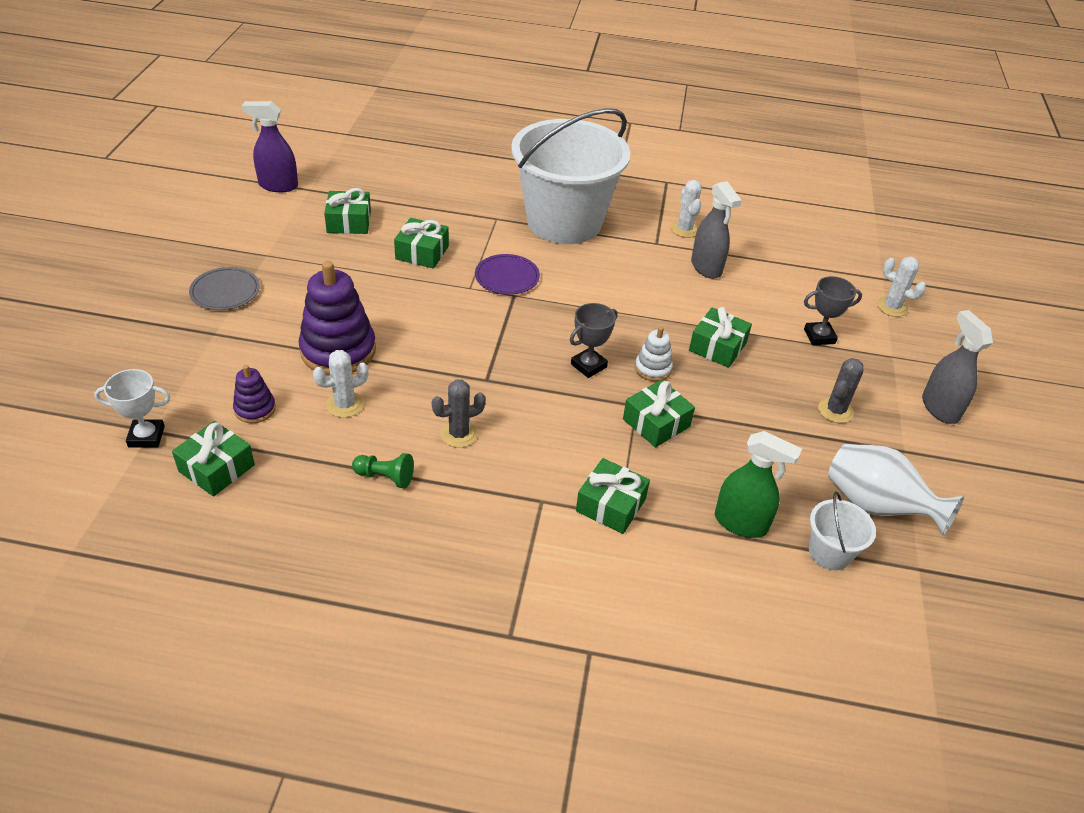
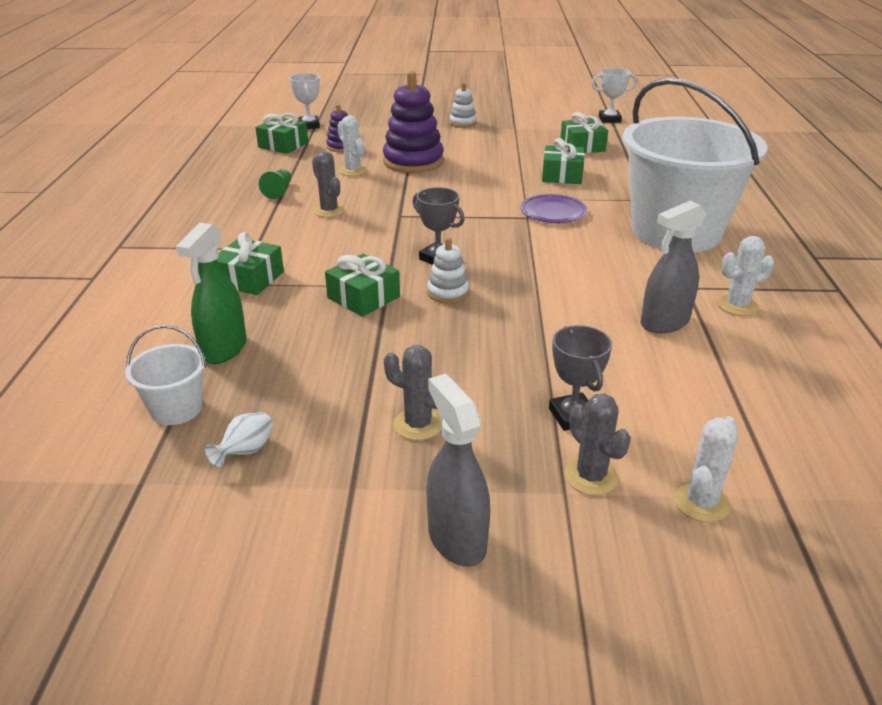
camera: 85 degrees right, 10 degrees down
grey plate [189,267,260,310] -> white stacking toy [450,83,477,128]
purple spray bottle [242,101,298,192] -> white trophy [592,68,637,123]
green gift [689,307,752,368] -> none
white vase [828,444,964,536] -> white vase [205,412,273,467], size x0.45
grey spray bottle [922,310,993,424] -> grey spray bottle turned 90 degrees counterclockwise [426,374,490,567]
none -> grey cactus [565,394,631,495]

